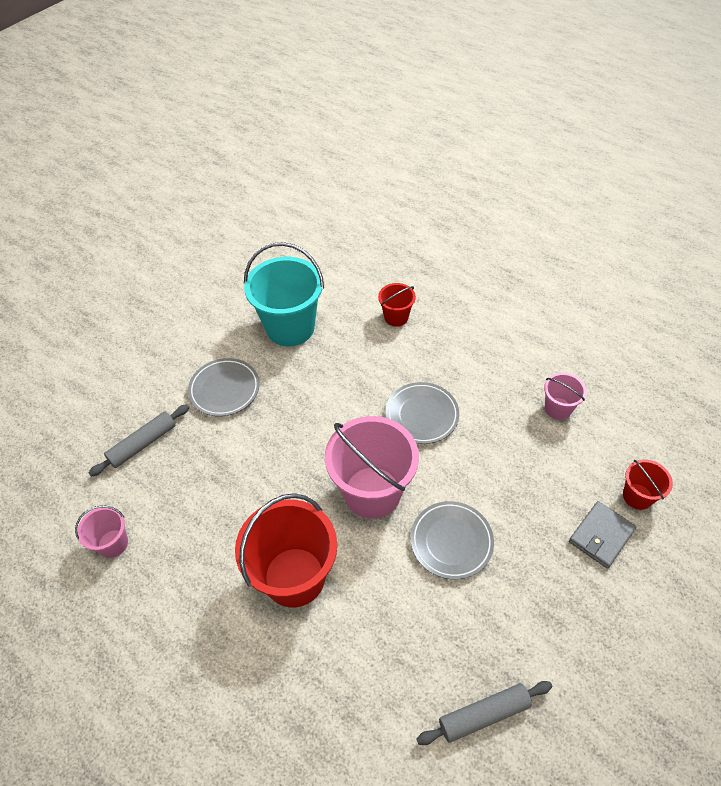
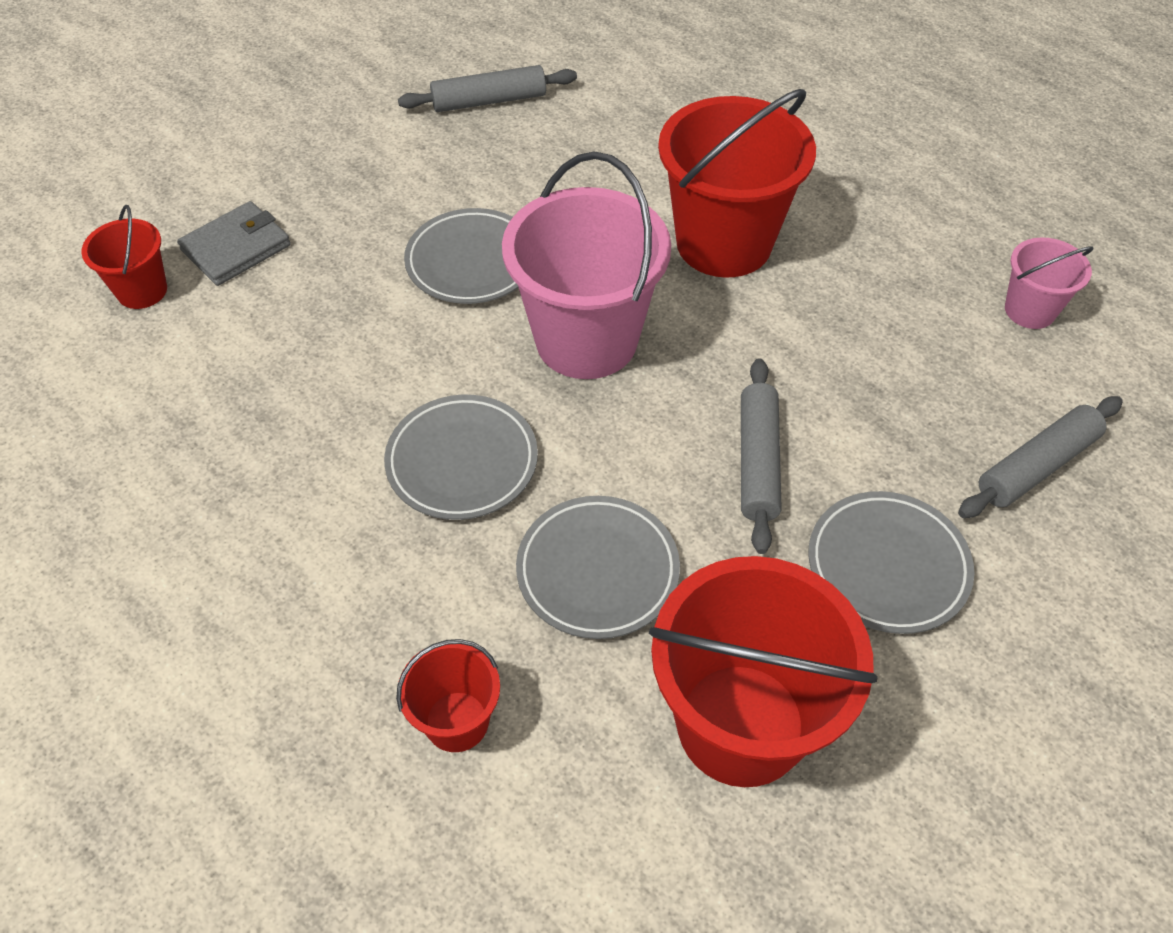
camera: 175 degrees left, 0 degrees up
turquoise bucket [244,242,324,346] -> red bucket [649,556,878,787]
pink bucket [544,373,587,420] -> none
none -> grey plate [516,496,680,639]
none -> grey rolling pin [741,358,782,554]

